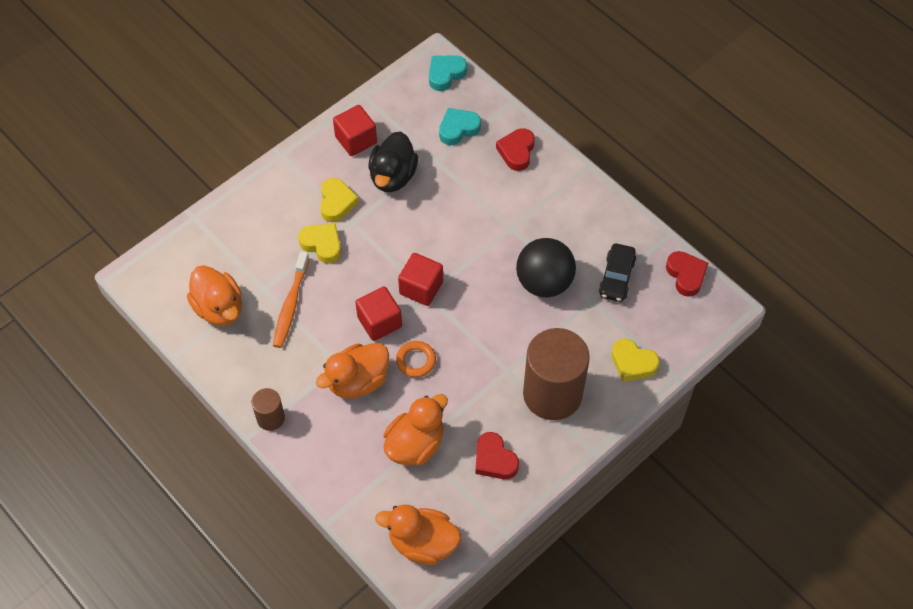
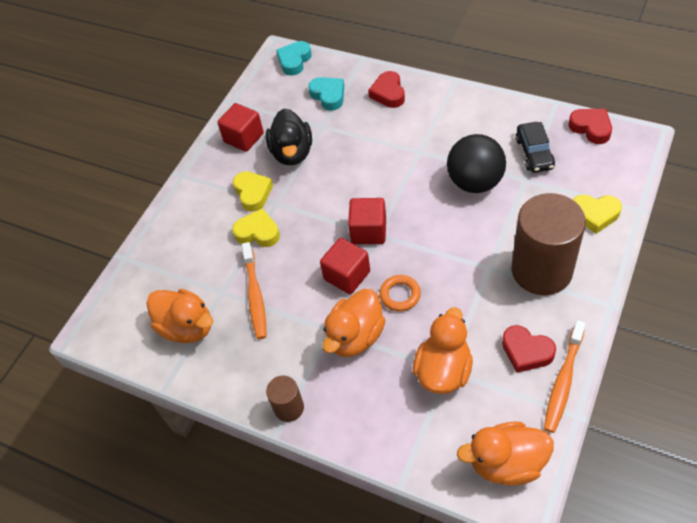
camera: 15 degrees left, 5 degrees down
turquoise heart [439,108,481,145] -> turquoise heart turned 105 degrees clockwise [308,77,344,111]
none -> orange toothbrush [544,320,586,433]

